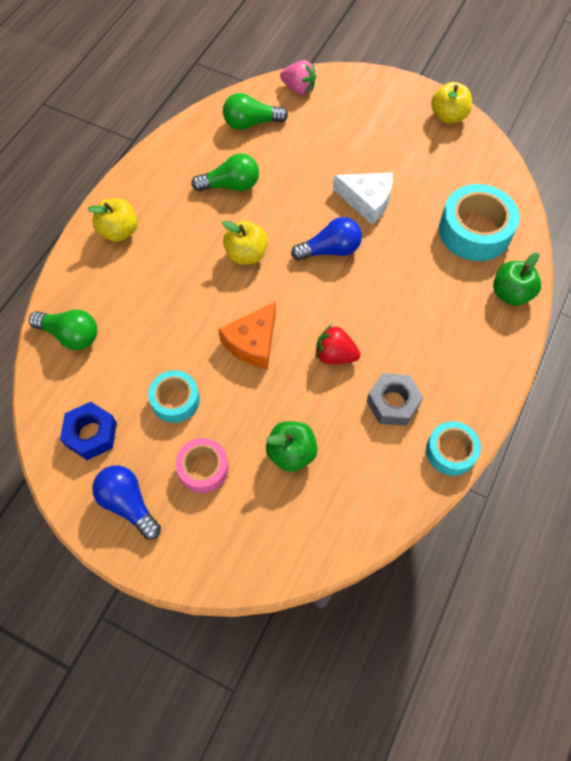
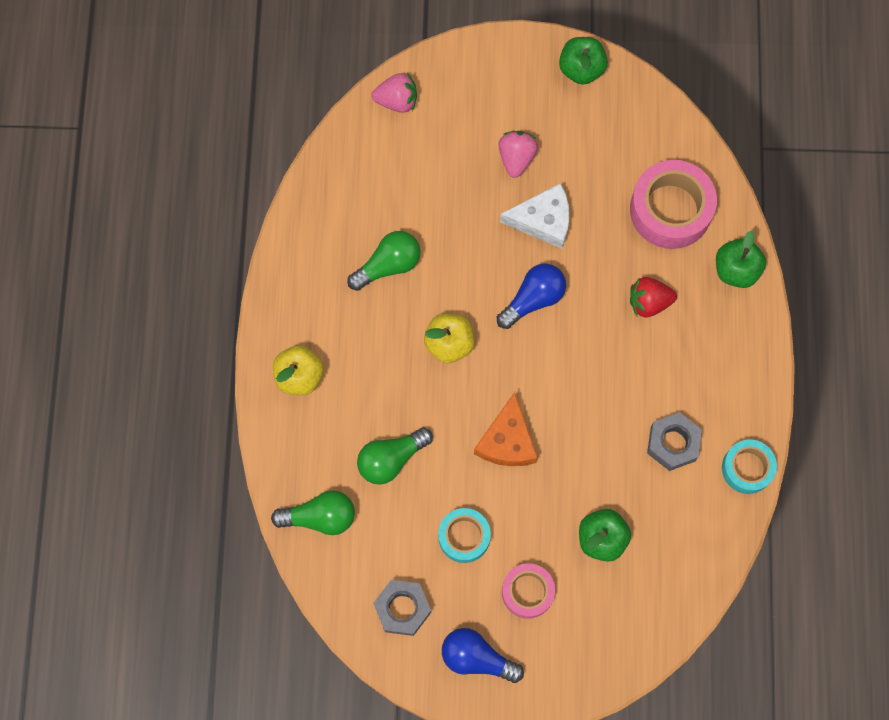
camera: 25 degrees left, 10 degrees up
blue nut [60,402,117,460] -> grey nut [373,580,431,636]
green light bulb [223,93,288,130] -> green light bulb moved to [357,427,433,485]
red strawberry [316,325,361,364] -> red strawberry moved to [630,277,677,318]
yellow apple [431,82,472,124] -> green apple [559,37,608,84]
turquoise tape [439,184,520,261] -> pink tape [630,160,717,249]
none -> pink strawberry [498,131,538,178]

